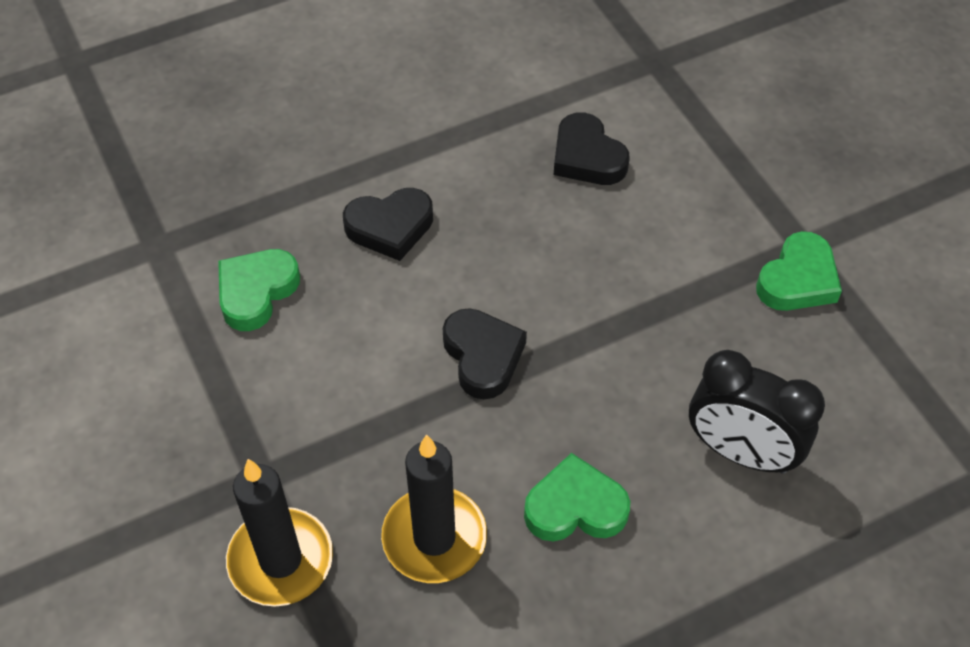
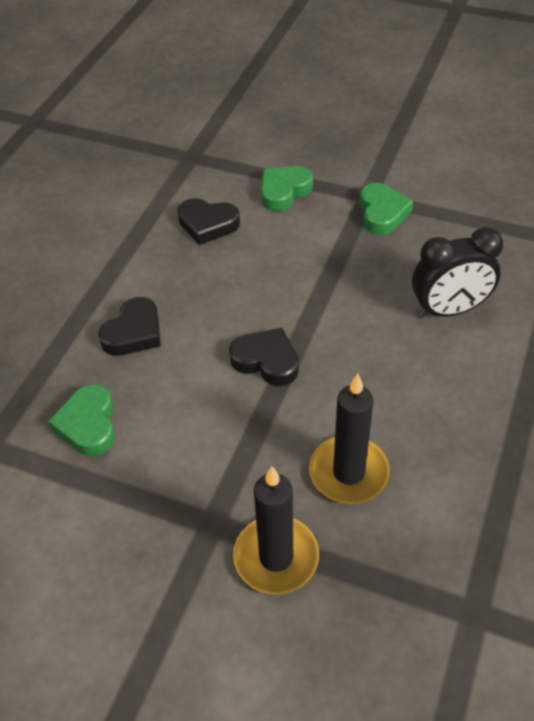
camera: 40 degrees left, 5 degrees down
green heart [524,453,630,541] -> green heart moved to [261,166,313,211]

